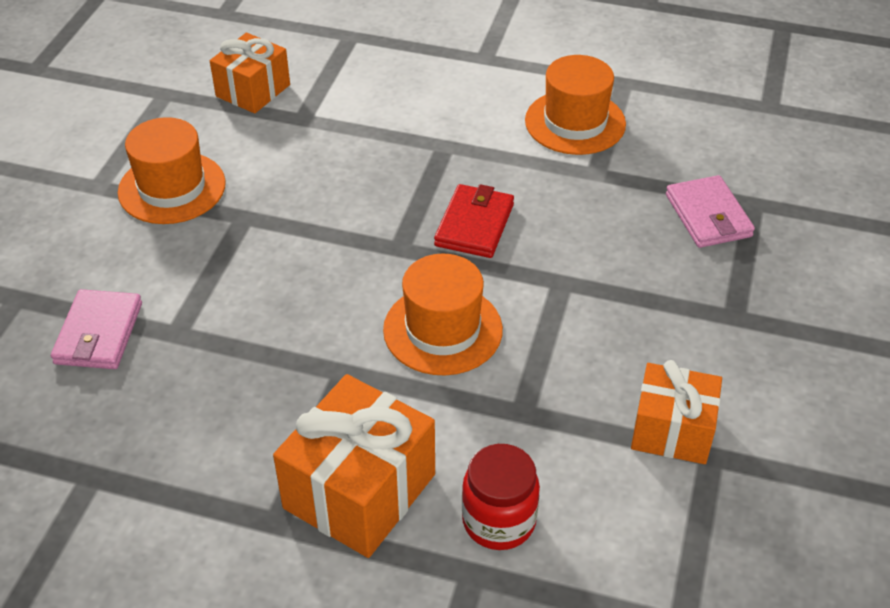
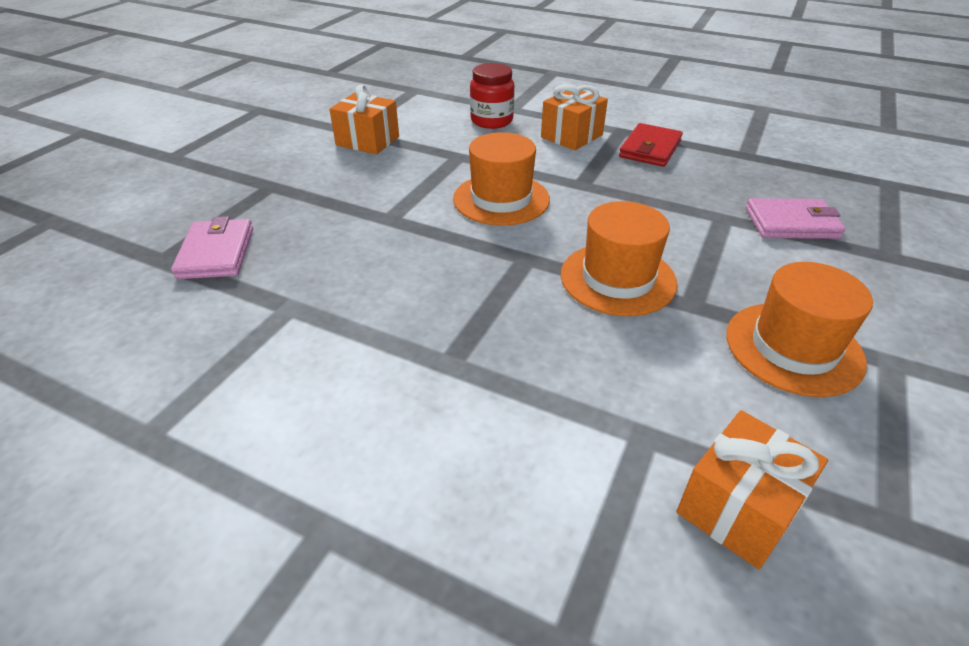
camera: 170 degrees left, 5 degrees down
pink wallet [51,289,142,369] -> pink wallet turned 75 degrees clockwise [746,198,845,239]
orange gift [273,374,435,558] -> orange gift [541,84,608,150], size x0.66
red wallet [434,184,514,258] -> red wallet moved to [619,123,683,167]
orange hat [525,55,626,155] -> orange hat moved to [561,201,677,316]

